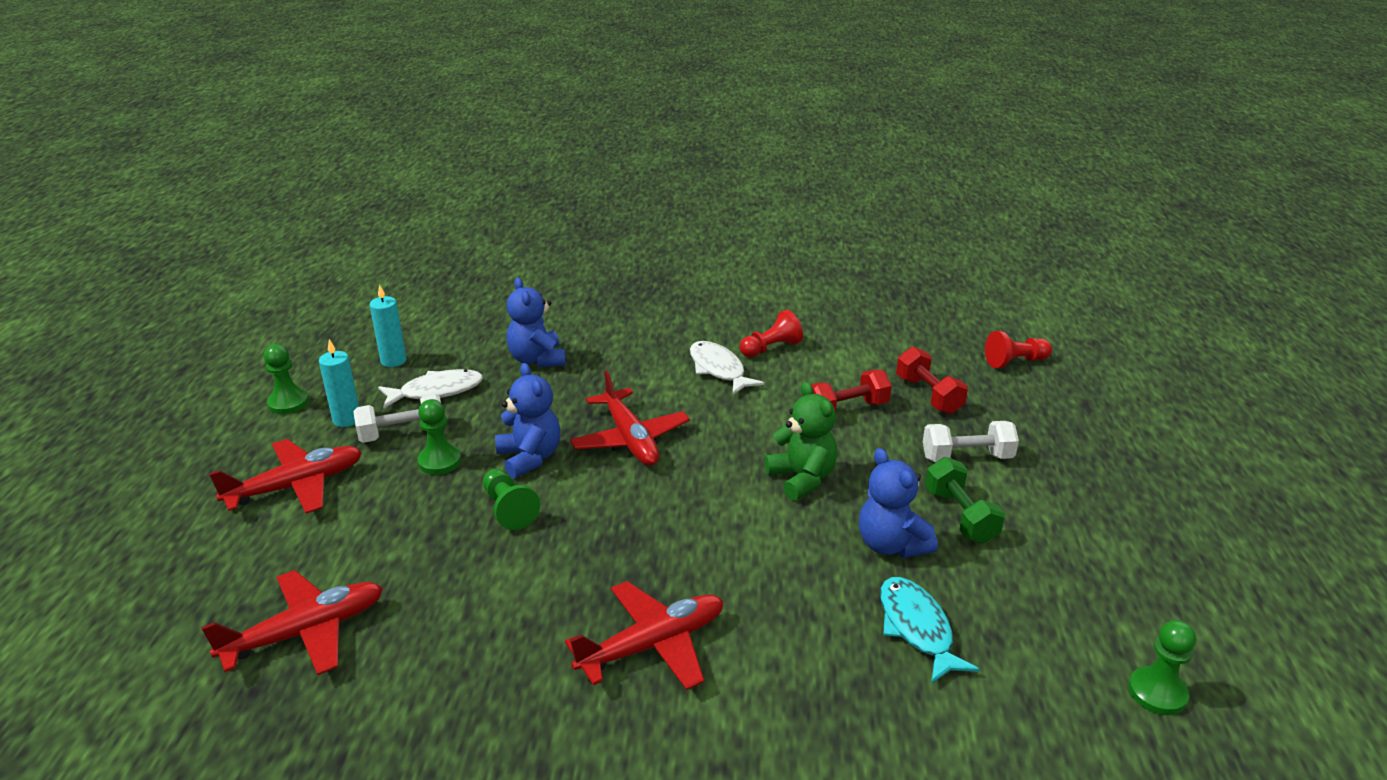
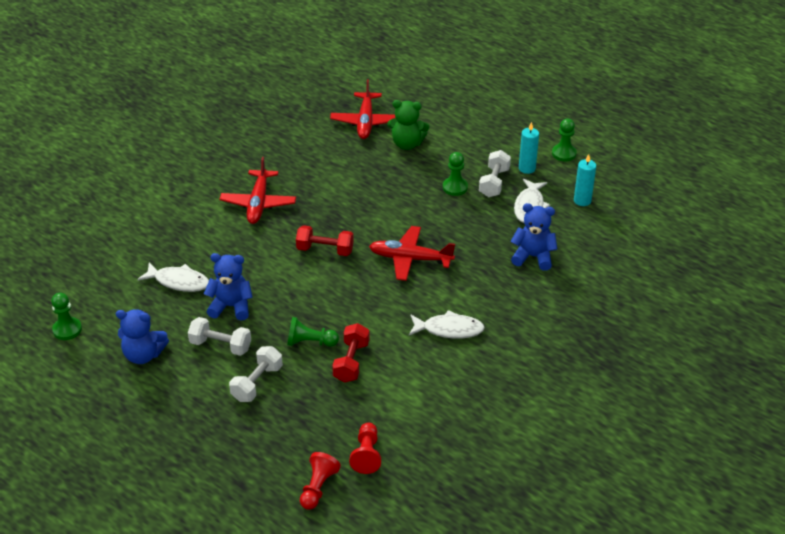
camera: 125 degrees right, 10 degrees up
red plane [209,439,362,514] -> none
green pawn [483,469,540,530] -> green pawn moved to [287,317,339,347]
blue teddy bear [495,363,561,478] -> blue teddy bear moved to [116,309,169,364]
red pawn [740,310,803,357] -> red pawn moved to [349,423,381,474]
green teddy bear [764,382,837,500] -> green teddy bear moved to [387,100,429,150]
turquoise fish [880,577,980,684] -> white fish [137,262,209,292]
red dumbbell [896,347,968,414] -> red dumbbell moved to [296,225,354,256]
green dumbbell [925,457,1005,543] -> white dumbbell [188,317,251,356]

